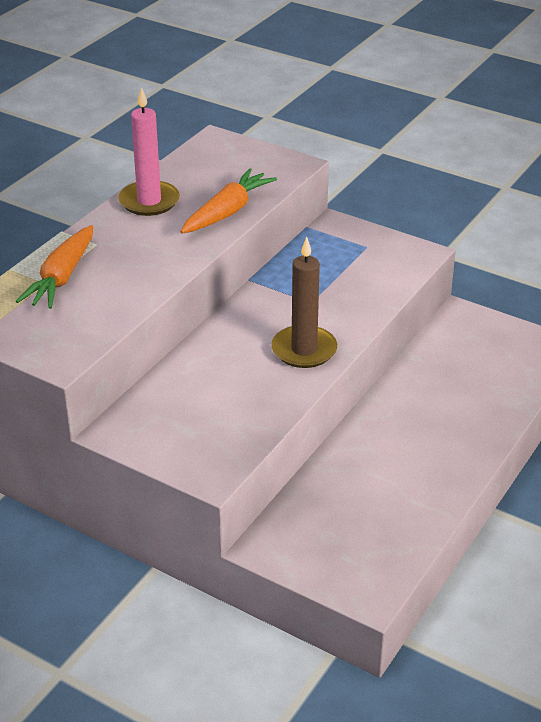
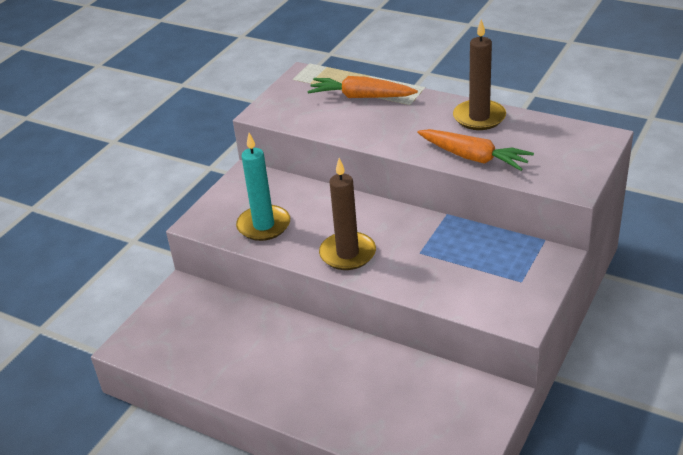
camera: 90 degrees right, 0 degrees up
pink candle [118,87,180,216] -> brown candle [453,19,506,130]
none -> turquoise candle [236,133,290,241]

